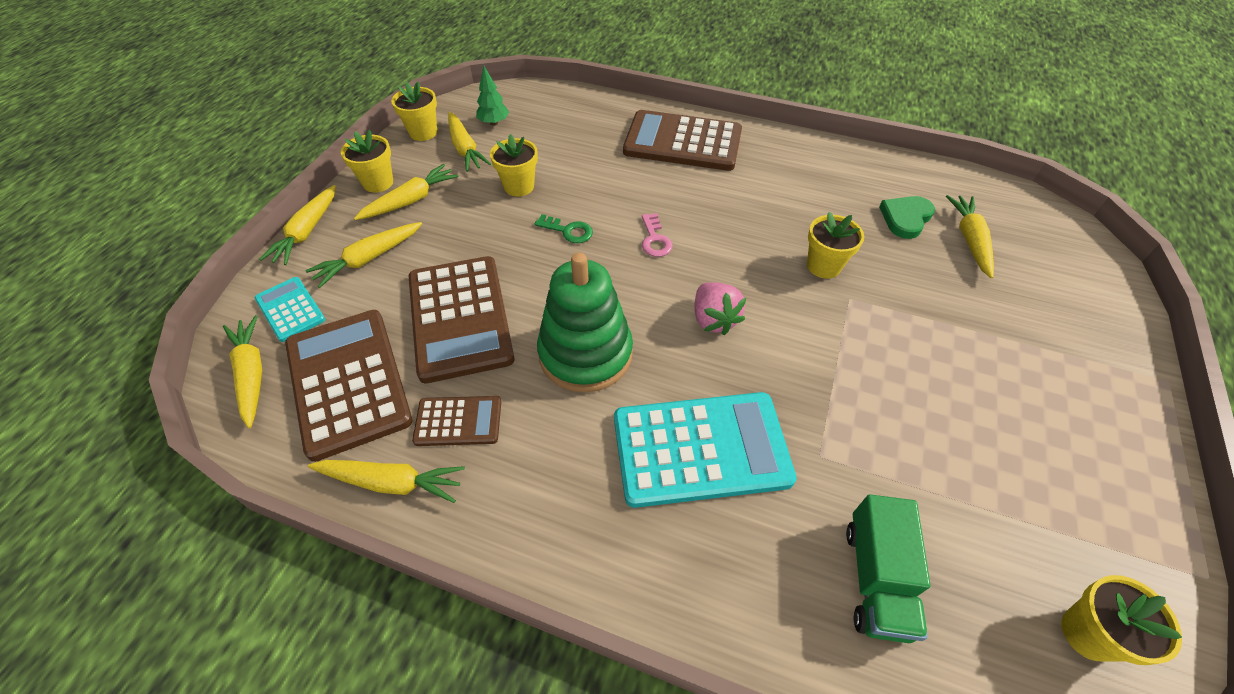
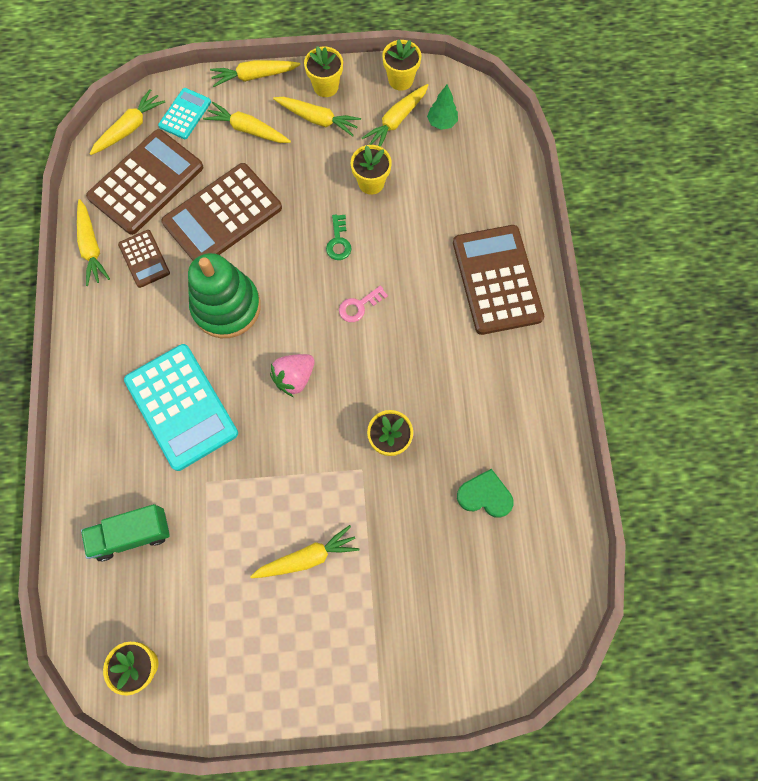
camera: 65 degrees right, 20 degrees up
yellow carrot [946,195,994,279] -> yellow carrot moved to [250,525,359,578]

